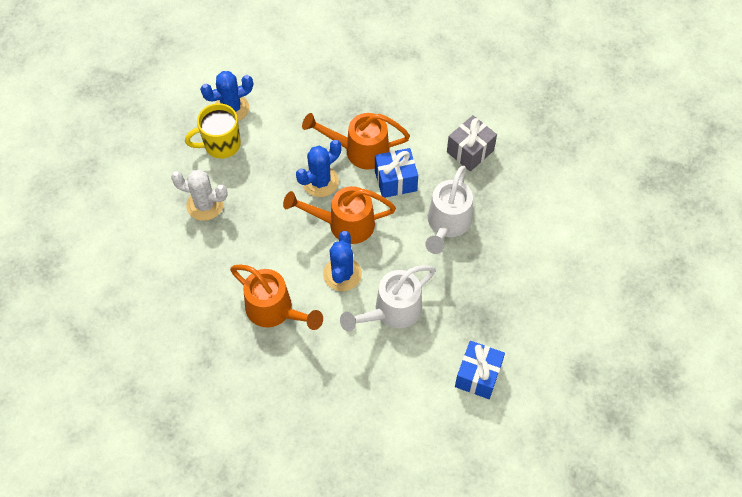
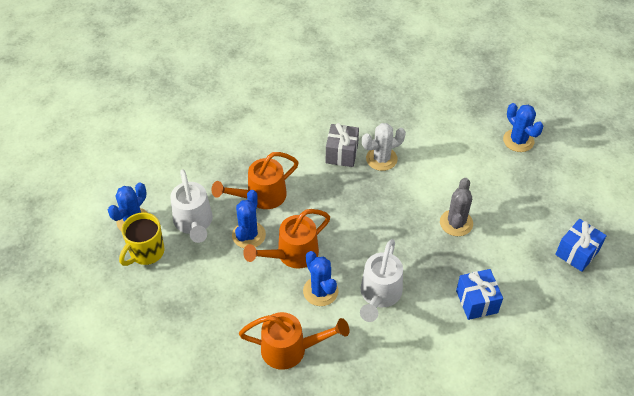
camera: 35 degrees left, 10 degrees down
white cactus [171,169,228,221] -> white cactus moved to [362,123,406,171]
blue gift [375,148,418,198] -> blue gift moved to [555,219,607,272]
white watering can [425,165,473,254] -> white watering can moved to [170,169,213,243]
none -> grey cactus [440,178,473,236]
none -> blue cactus [503,103,543,152]

